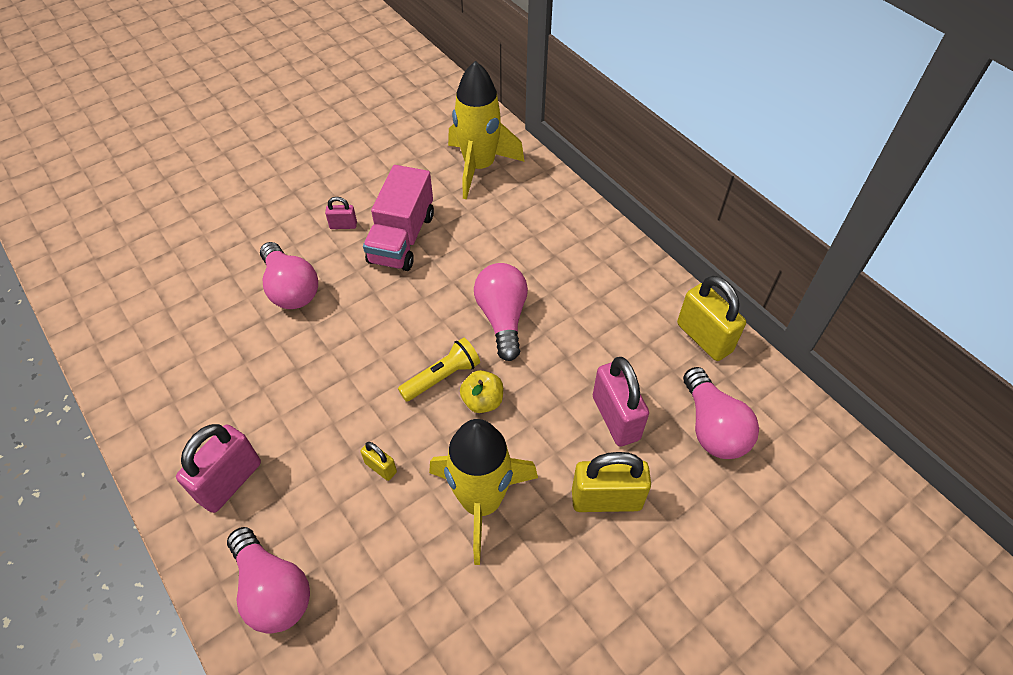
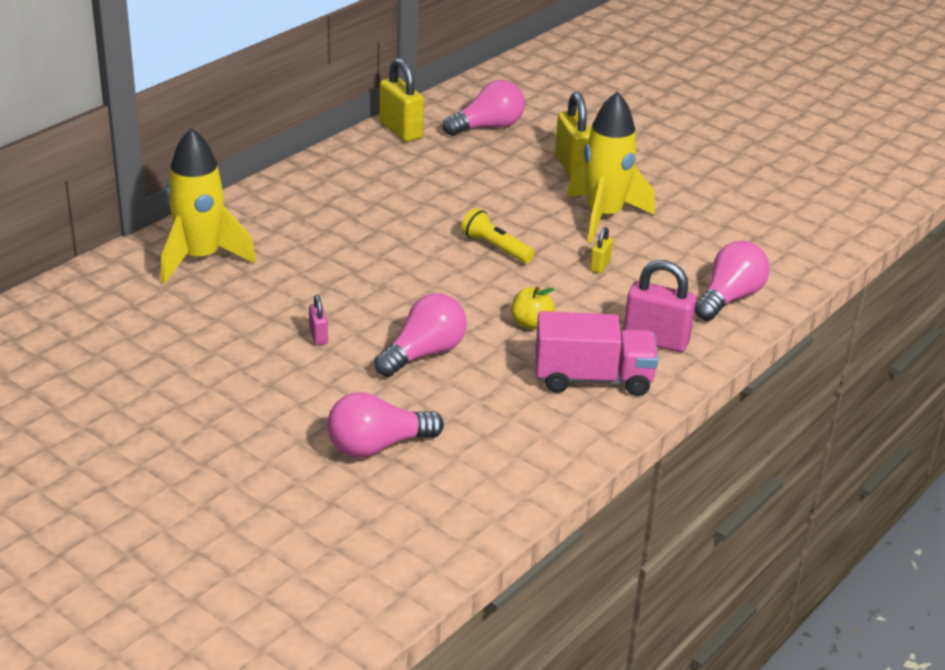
camera: 105 degrees left, 20 degrees down
pink truck [363,165,434,271] -> pink truck moved to [535,311,659,396]
yellow apple [460,370,503,413] -> yellow apple moved to [512,287,555,329]
pink light bulb [474,263,528,361] -> pink light bulb moved to [327,392,444,458]
pink padlock [593,357,649,447] -> none
yellow padlock [677,276,746,361] -> yellow padlock turned 75 degrees counterclockwise [379,58,424,142]

